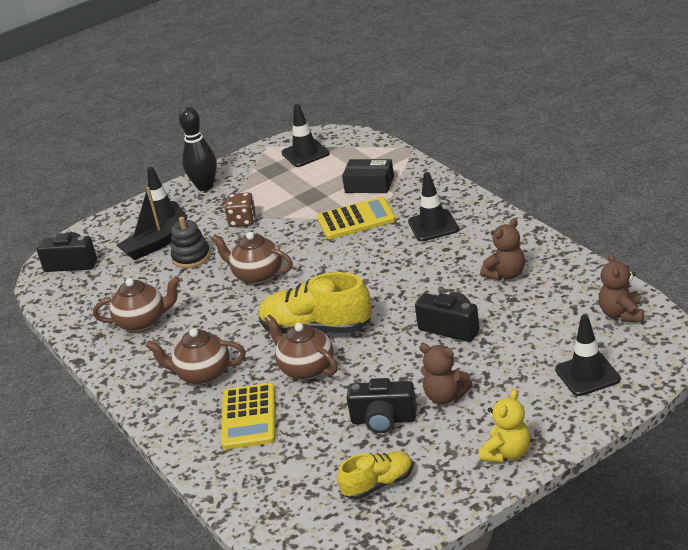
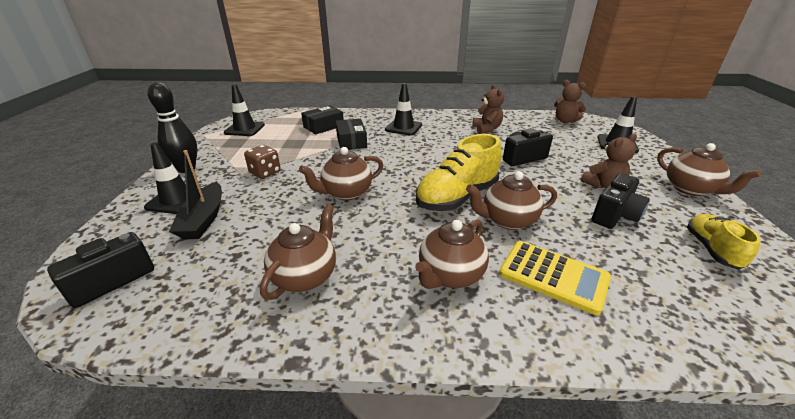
camera: 60 degrees left, 0 degrees up
black stacking toy [171,217,210,268] -> none
yellow calculator [317,197,396,239] -> black box [336,119,367,150]
yellow teddy bear [479,389,530,463] -> brown teapot [657,143,761,196]

